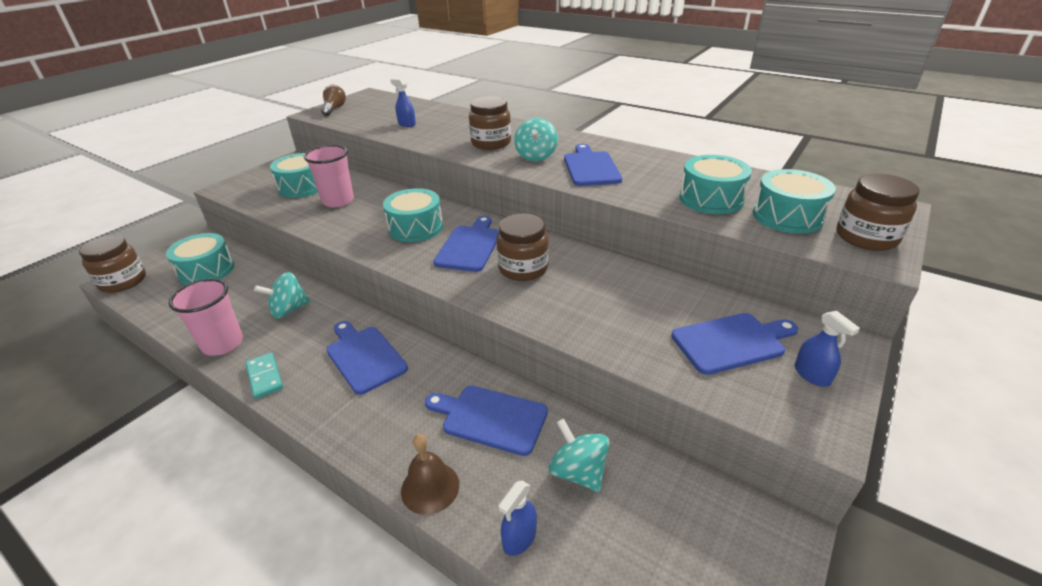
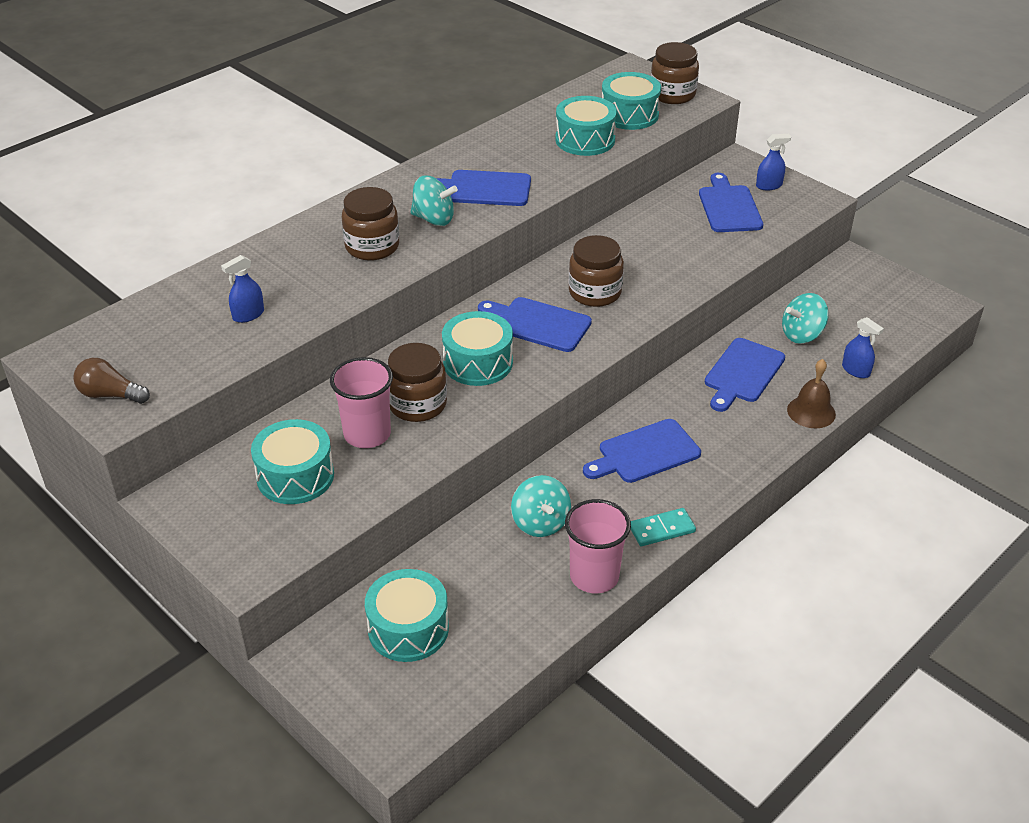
camera: 80 degrees left, 5 degrees up
brown jar [79,235,146,293] -> brown jar moved to [388,343,447,422]

